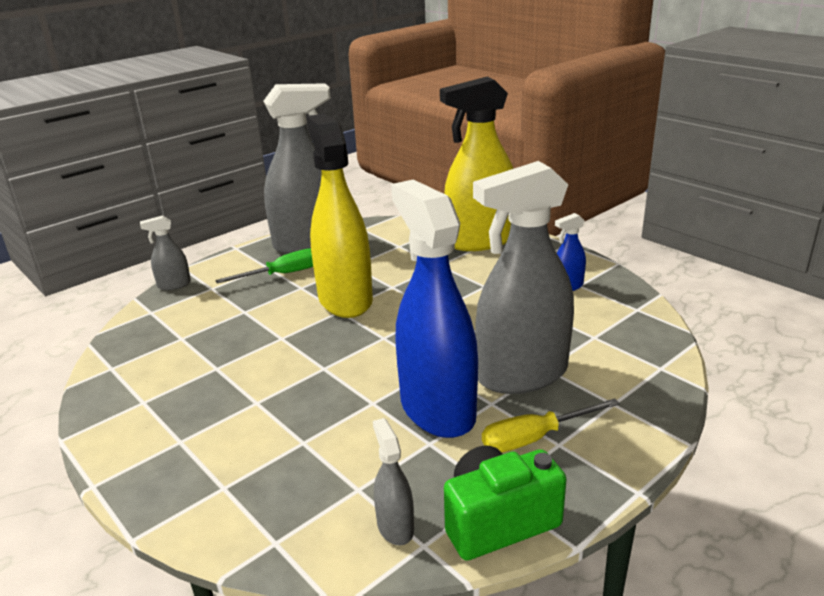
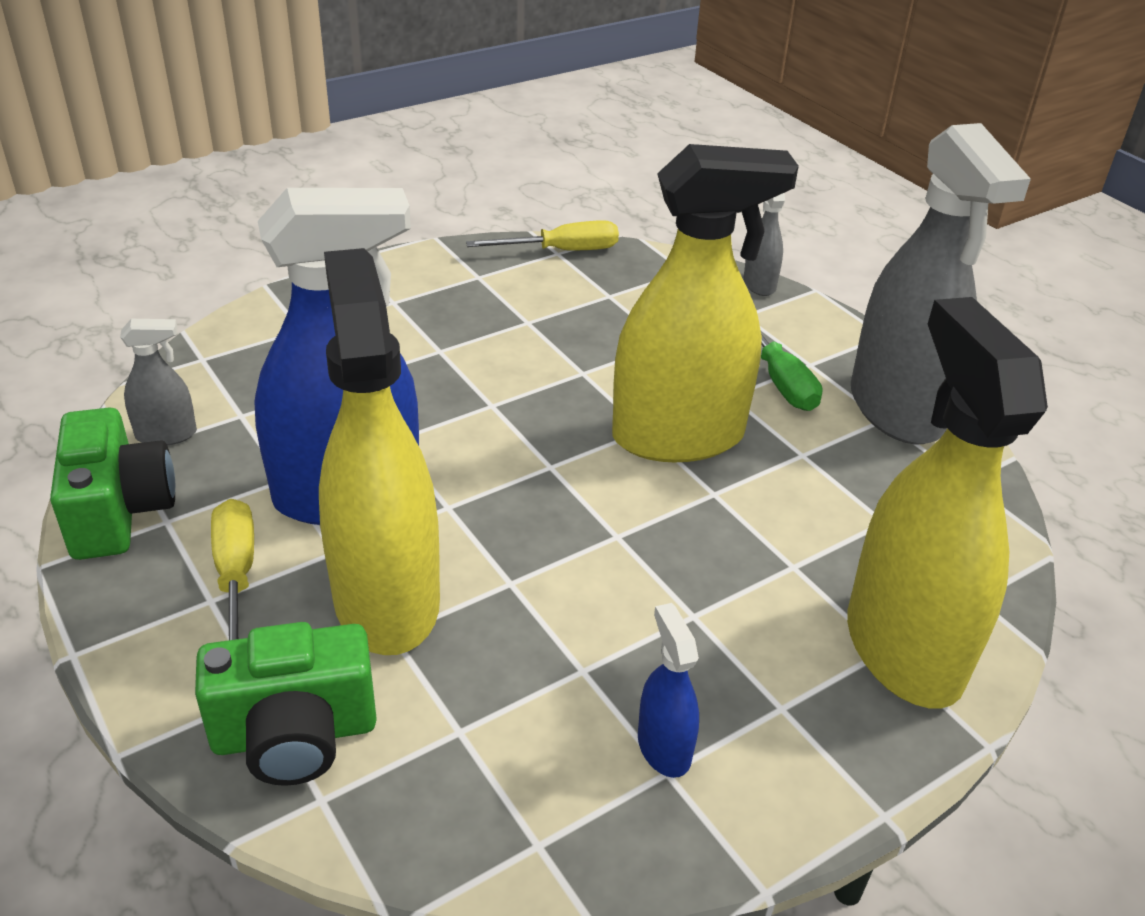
camera: 95 degrees right, 10 degrees up
grey spray bottle [473,161,574,394] -> yellow spray bottle [319,248,440,655]
none -> green camera [195,622,377,786]
none -> yellow screwdriver [466,220,619,250]

